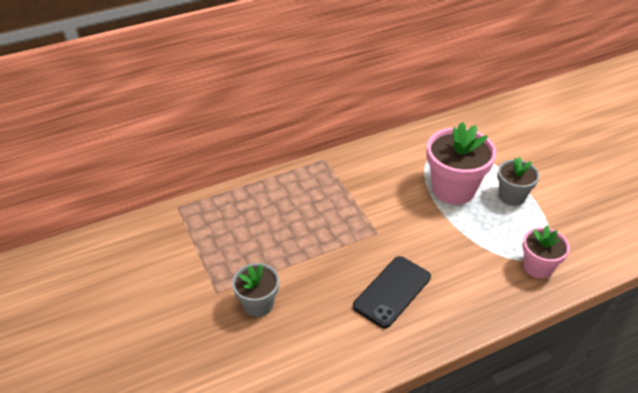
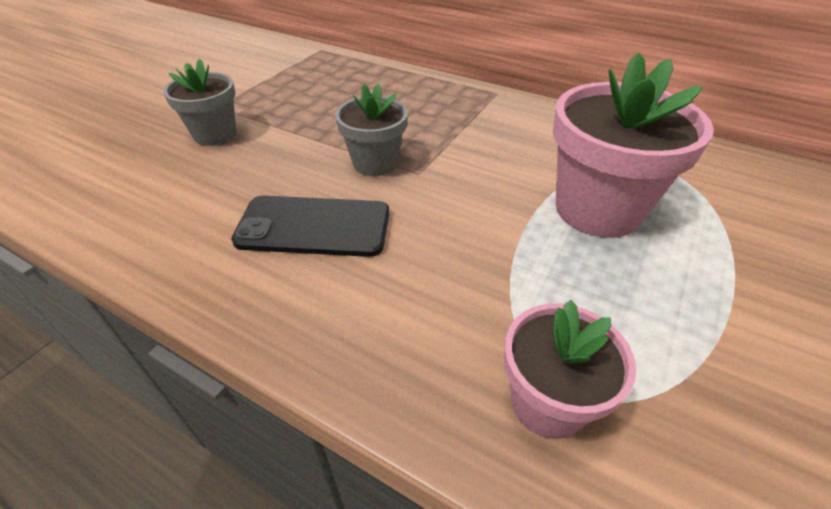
camera: 55 degrees right, 0 degrees up
grey flower pot [497,157,539,206] -> grey flower pot moved to [335,84,408,176]

